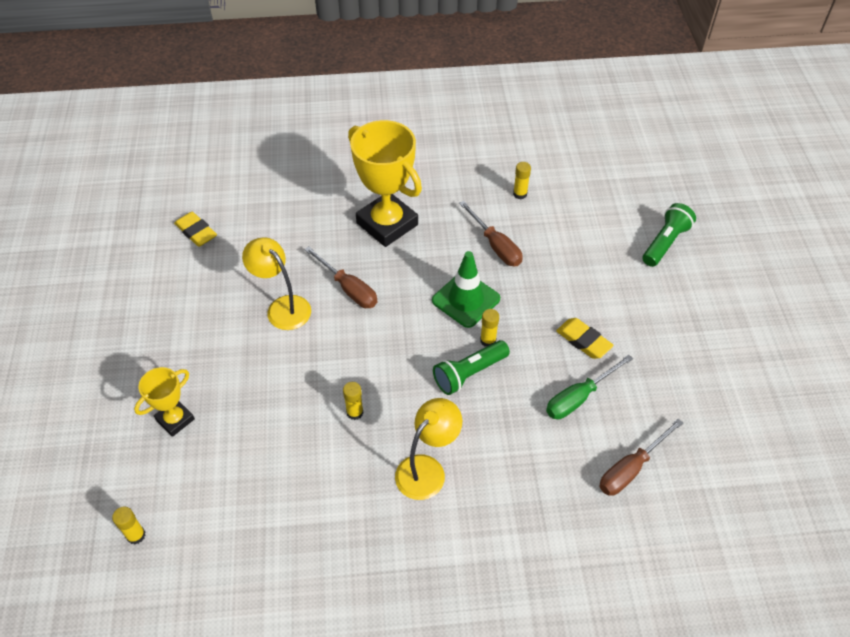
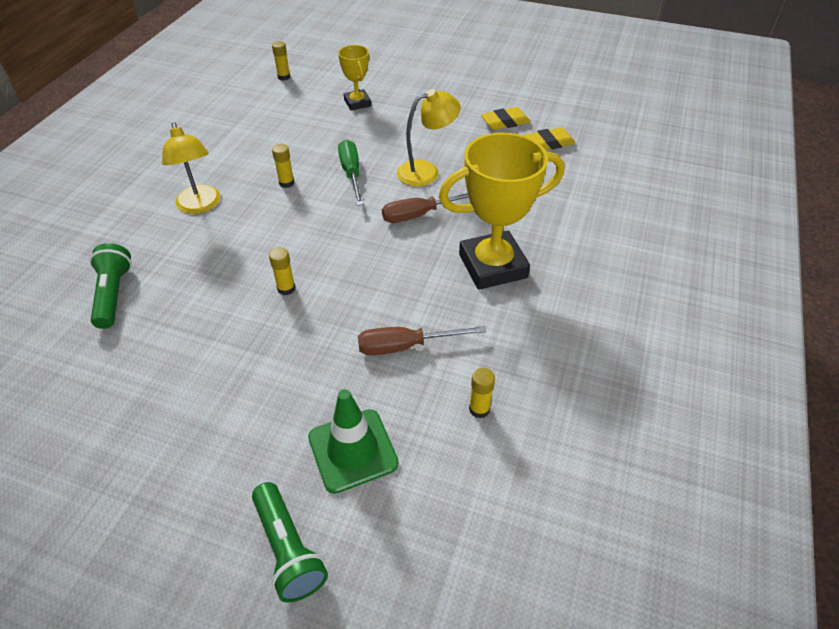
camera: 115 degrees right, 5 degrees down
green traffic cone [432,251,500,328] -> green traffic cone moved to [308,389,399,494]
green flashlight [433,340,510,395] -> green flashlight moved to [90,243,132,329]
green screwdriver [546,354,633,419] -> green screwdriver moved to [338,140,363,206]
yellow eraser [556,318,614,359] -> yellow eraser moved to [481,107,530,130]
brown screwdriver [599,419,683,496] -> none

